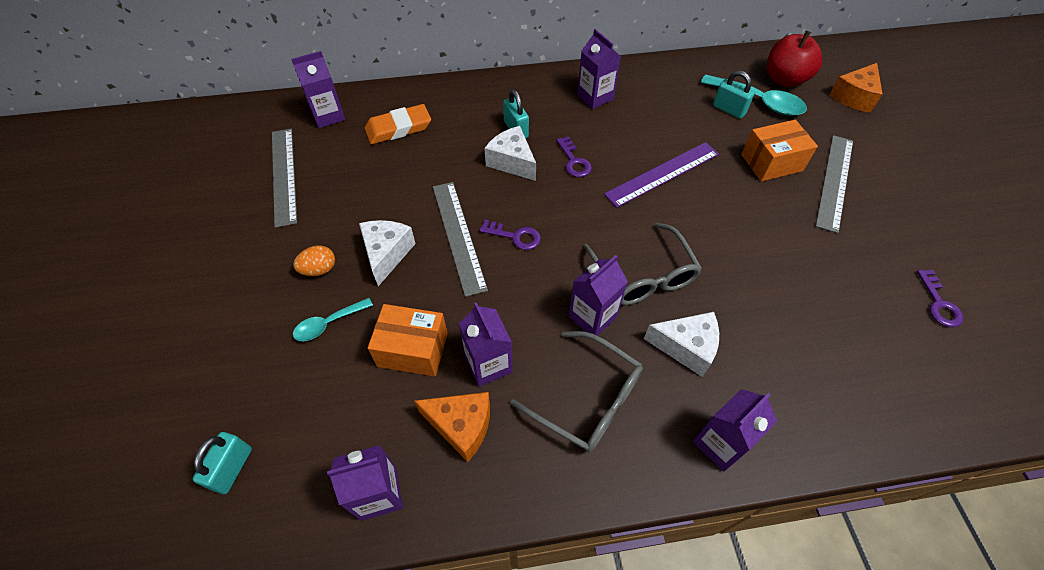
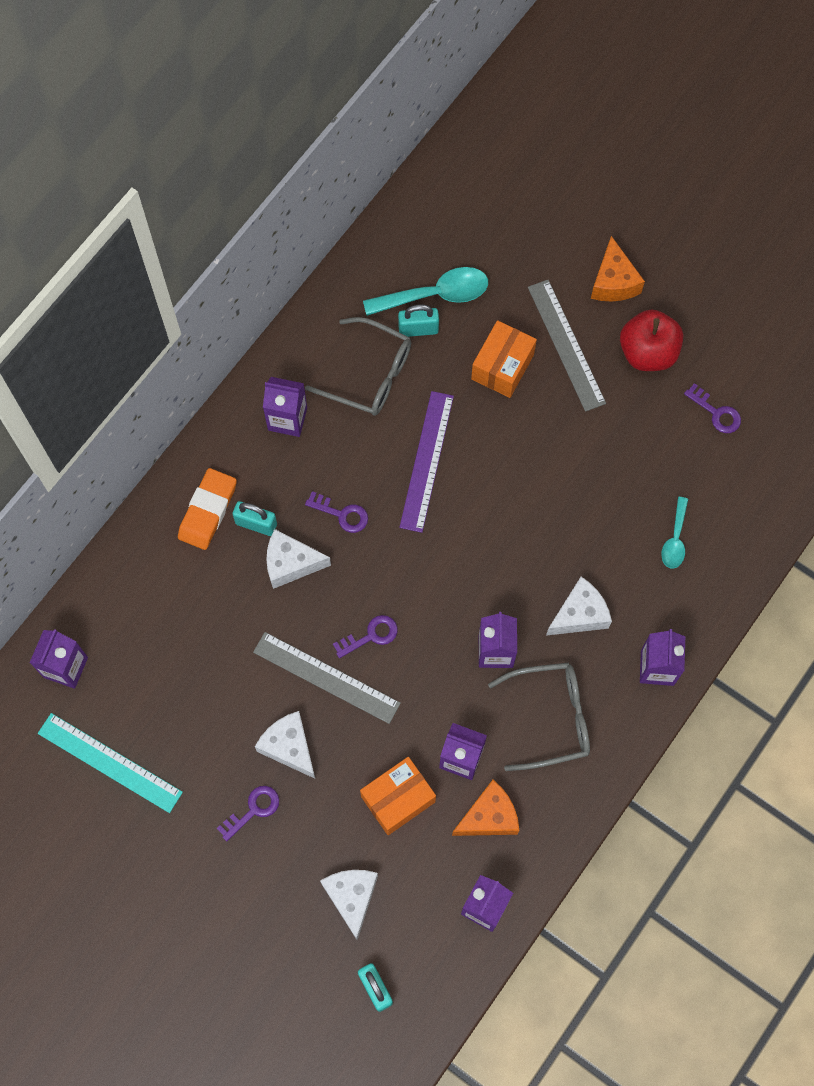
camera: 45 degrees left, 15 degrees up
grey ruler [272,129,297,228] -> turquoise ruler [38,713,183,813]
orange egg [293,245,335,276] -> purple key [217,786,279,841]
turquoise spoon [293,298,373,341] -> turquoise spoon moved to [661,497,688,568]
orange eraser [365,104,431,144] -> orange eraser moved to [178,468,237,550]
grey glasses [584,223,702,305] -> grey glasses moved to [305,317,411,416]
red apple [767,31,822,87] -> red apple moved to [620,309,683,371]
orange cheese [829,63,883,113] -> orange cheese moved to [591,236,645,302]
none -> white cheese [320,870,378,940]

